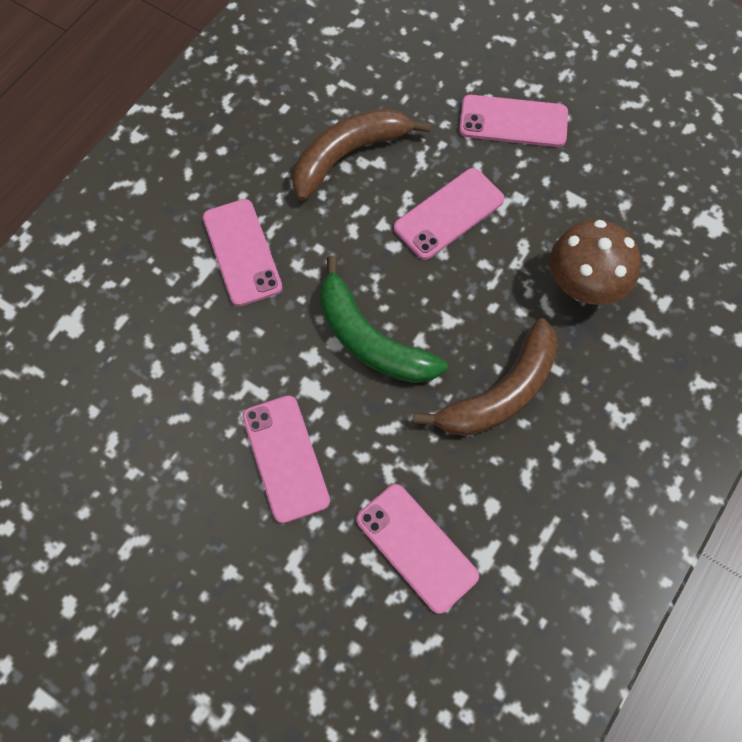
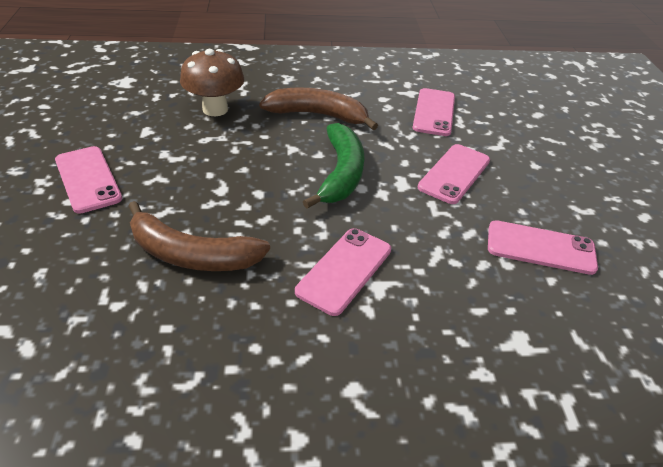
camera: 130 degrees left, 25 degrees down
pink phone [394,168,504,260] -> pink phone moved to [488,220,598,275]

